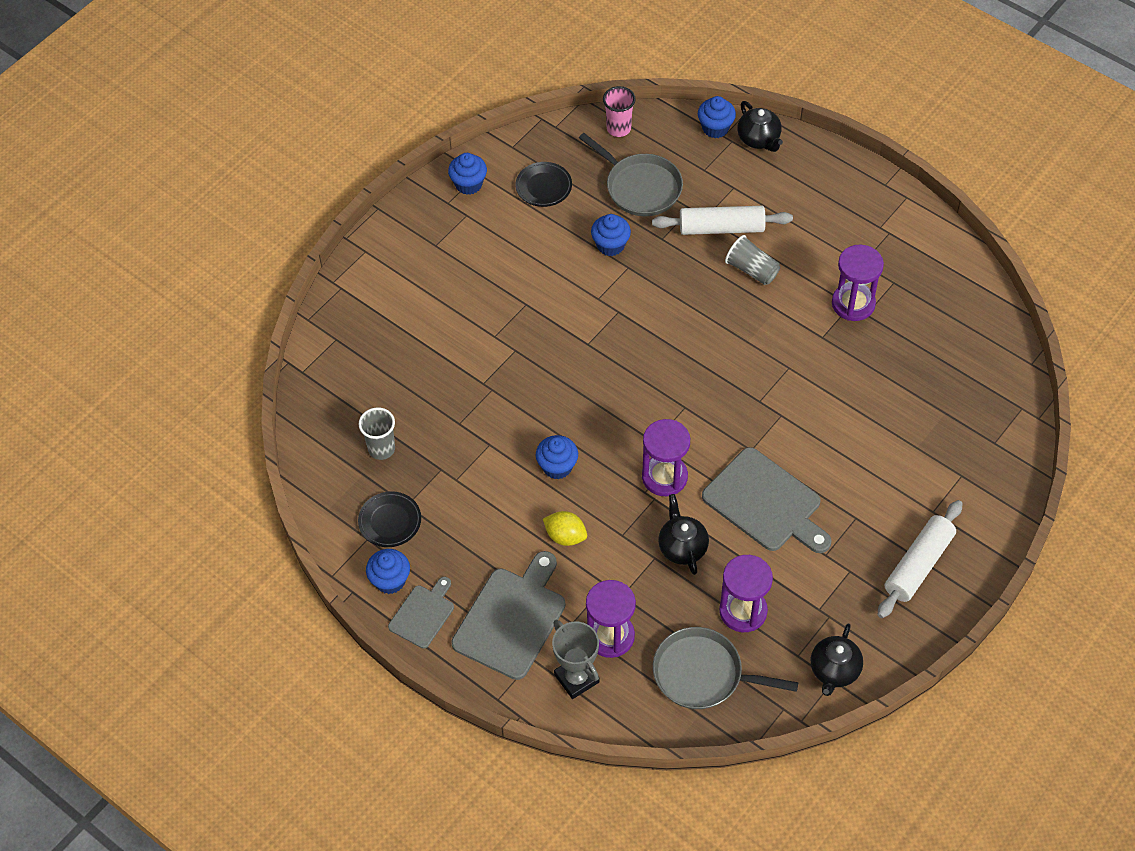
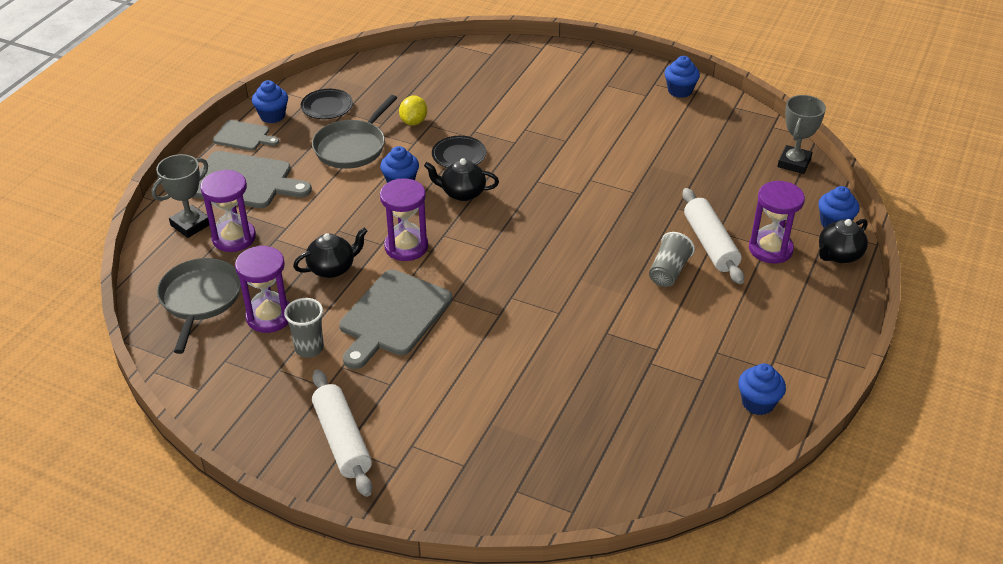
camera: 75 degrees right, 15 degrees down
grey cup [358,407,395,460] -> grey cup moved to [284,298,324,358]
black plate [516,162,572,207] -> black plate moved to [432,136,486,168]
yellow lemon [543,511,587,546] -> yellow lemon moved to [399,96,427,125]
grey pan [579,133,683,216] -> grey pan moved to [312,95,397,169]
blue cupcake [591,214,631,256] -> blue cupcake moved to [738,363,786,415]
pink cup [603,86,636,137] -> grey trophy [777,95,826,174]
black teapot [810,623,863,696] -> black teapot moved to [424,158,499,201]
purple hourglass [832,245,884,321] -> purple hourglass moved to [749,181,805,264]
white rolling pin [877,500,963,618] -> white rolling pin turned 45 degrees clockwise [312,369,372,497]

